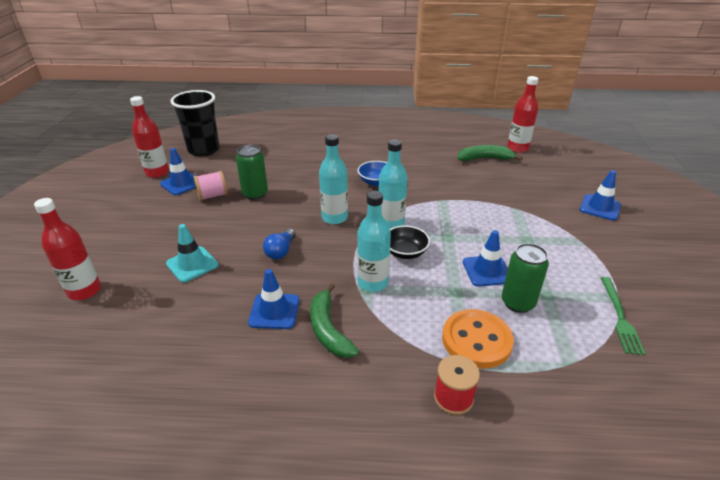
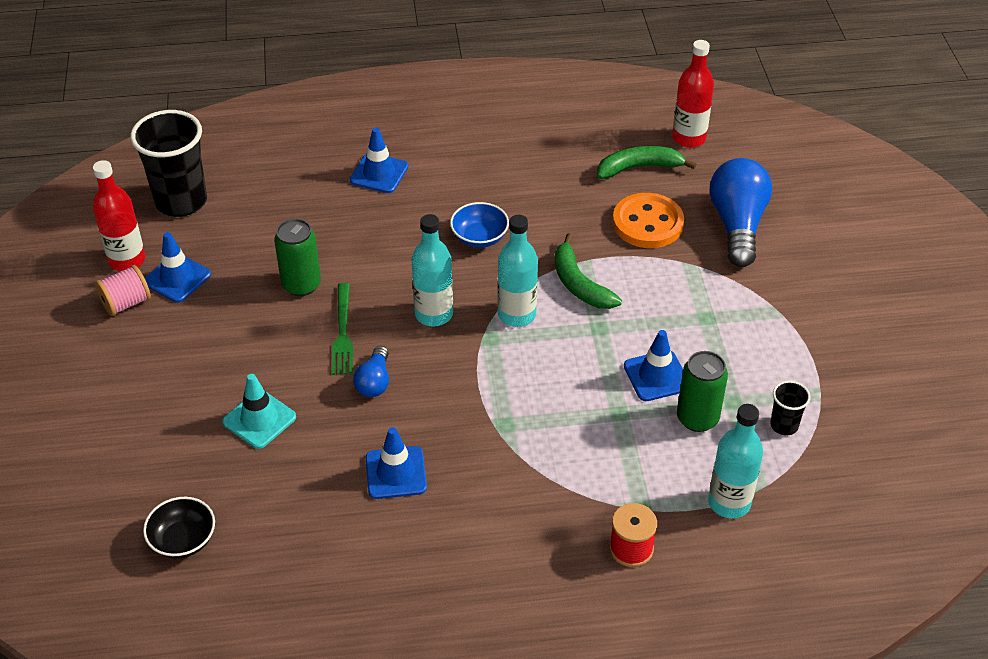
camera: 10 degrees left, 10 degrees up
red bottle [34,198,101,300] -> none
pink spool [194,171,228,201] -> pink spool moved to [95,265,151,316]
green banana [310,283,359,358] -> green banana moved to [555,233,622,309]
turquoise bottle [357,191,391,292] -> turquoise bottle moved to [708,404,763,519]
black bowl [390,225,430,259] -> black bowl moved to [143,497,215,558]
orange button [442,309,514,369] -> orange button moved to [613,193,684,248]
blue traffic cone [580,170,621,221] -> blue traffic cone moved to [350,128,408,193]
green fork [601,277,645,355] -> green fork moved to [332,283,353,375]
none -> blue light bulb [710,158,772,267]
none -> black cup [770,381,811,435]

